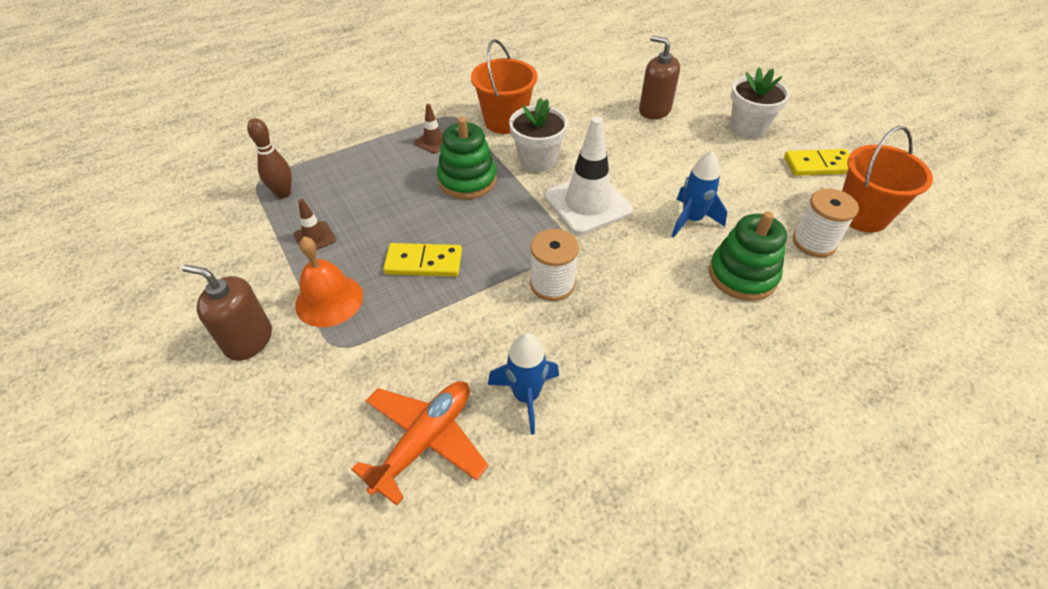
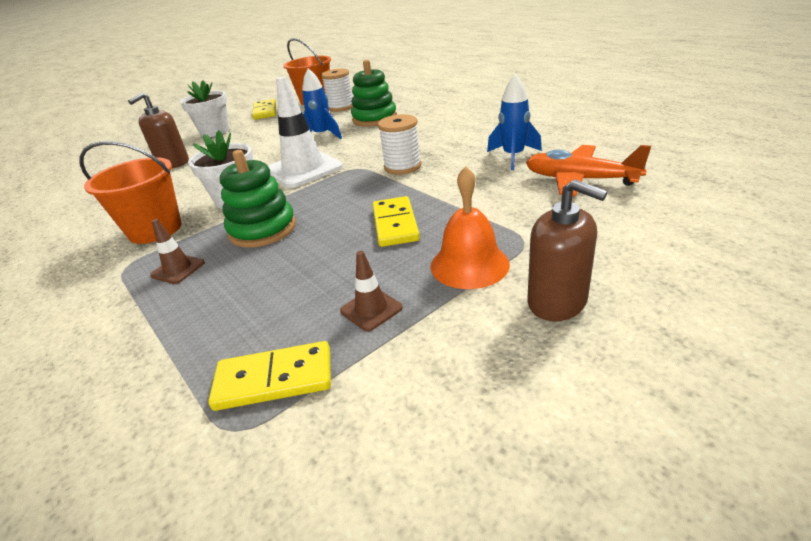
camera: 95 degrees left, 15 degrees down
brown soap dispenser [182,264,272,361] -> brown soap dispenser turned 60 degrees counterclockwise [527,179,608,321]
brown bowling pin [247,118,292,198] -> yellow domino [208,341,331,411]

